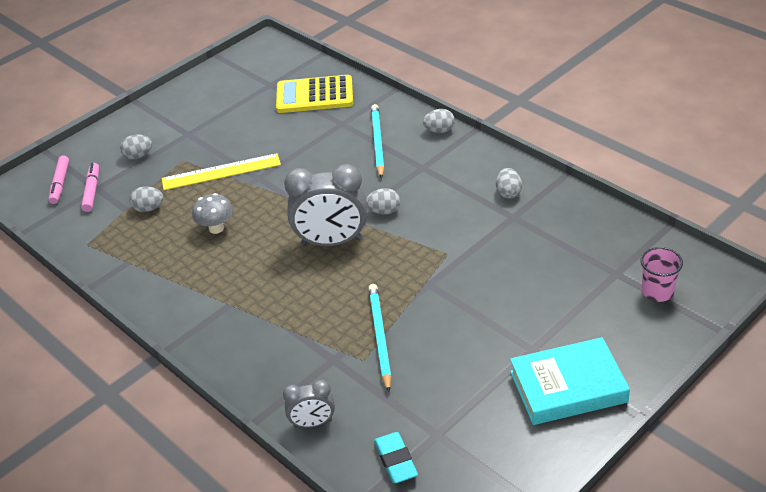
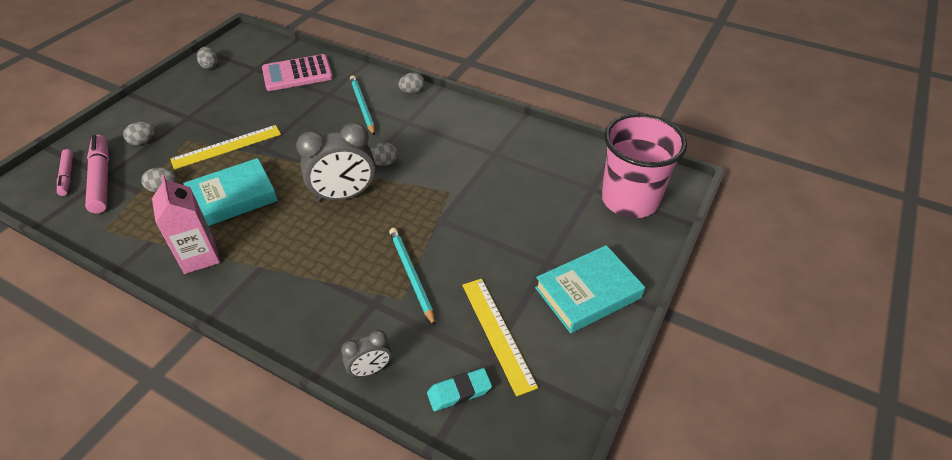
camera: 20 degrees left, 5 degrees up
pink marker [81,163,99,212] -> pink marker [85,135,109,214], size x1.68
grey mushroom [192,193,233,234] -> turquoise book [183,158,278,226]
yellow calculator [276,75,353,113] -> pink calculator [262,54,333,91]
turquoise eraser [374,432,418,483] -> turquoise eraser turned 75 degrees counterclockwise [427,368,492,411]
grey egg [496,168,522,199] -> grey egg moved to [197,47,218,69]
pink cup [641,247,683,302] -> pink cup [601,113,687,218], size x2.22
none -> pink carton [152,175,220,274]
none -> yellow ruler [462,279,538,396]

